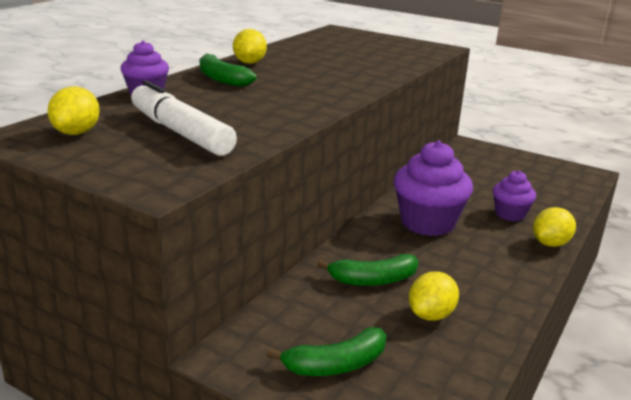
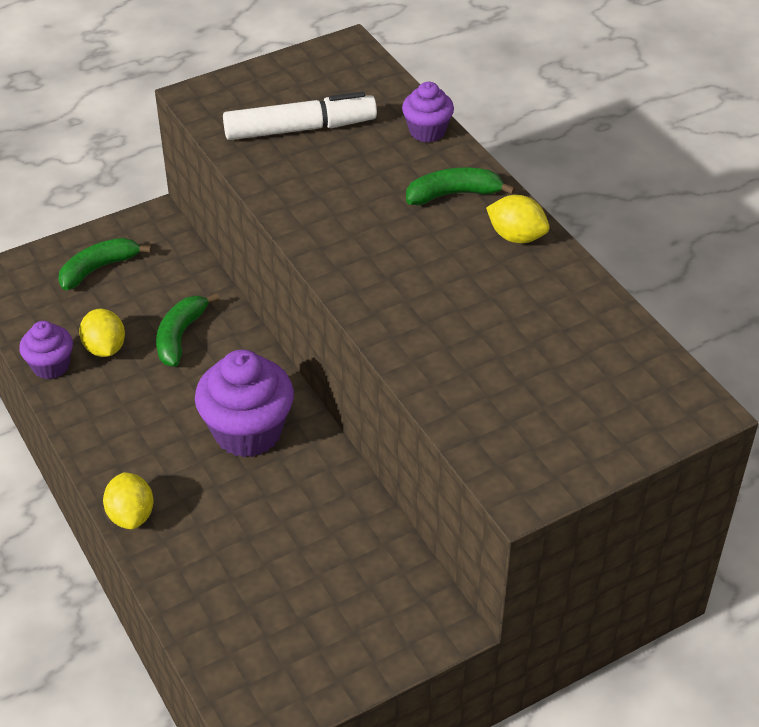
camera: 120 degrees right, 20 degrees up
yellow lemon [48,86,100,135] -> none
green banana [267,327,387,376] -> green banana turned 45 degrees clockwise [58,238,152,290]
purple cupcake [493,170,536,221] -> purple cupcake moved to [19,321,73,379]

